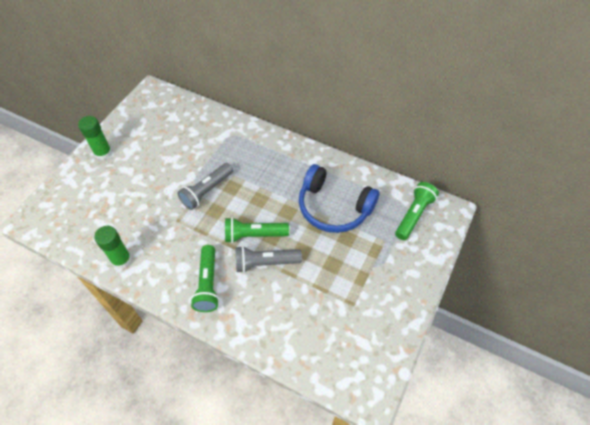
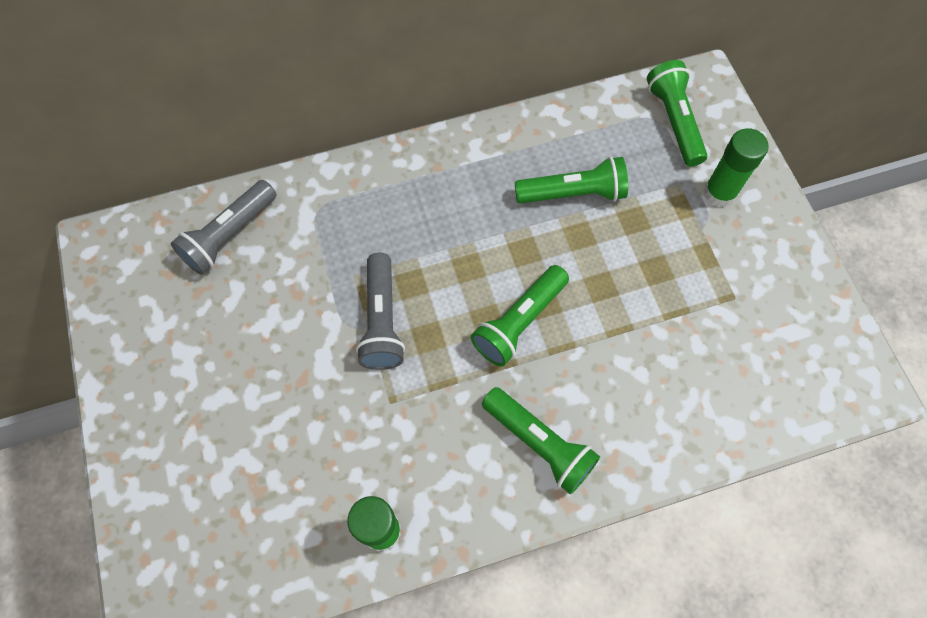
camera: 45 degrees left, 10 degrees up
green glue stick [78,116,112,160] -> green glue stick moved to [703,128,769,207]
grey flashlight [236,246,302,273] -> grey flashlight moved to [171,180,276,275]
blue headphones [299,164,380,233] -> green flashlight [515,157,628,204]

